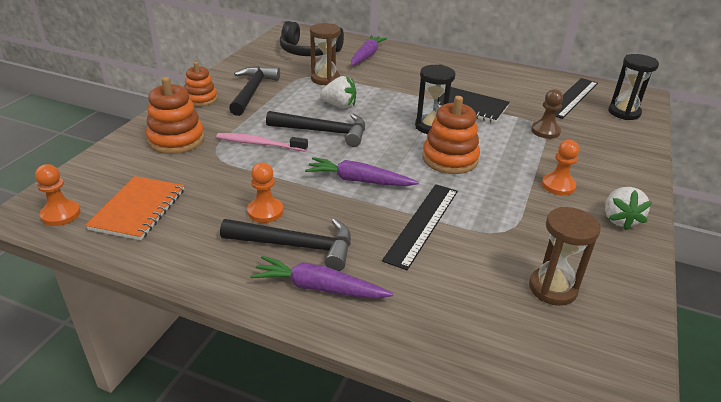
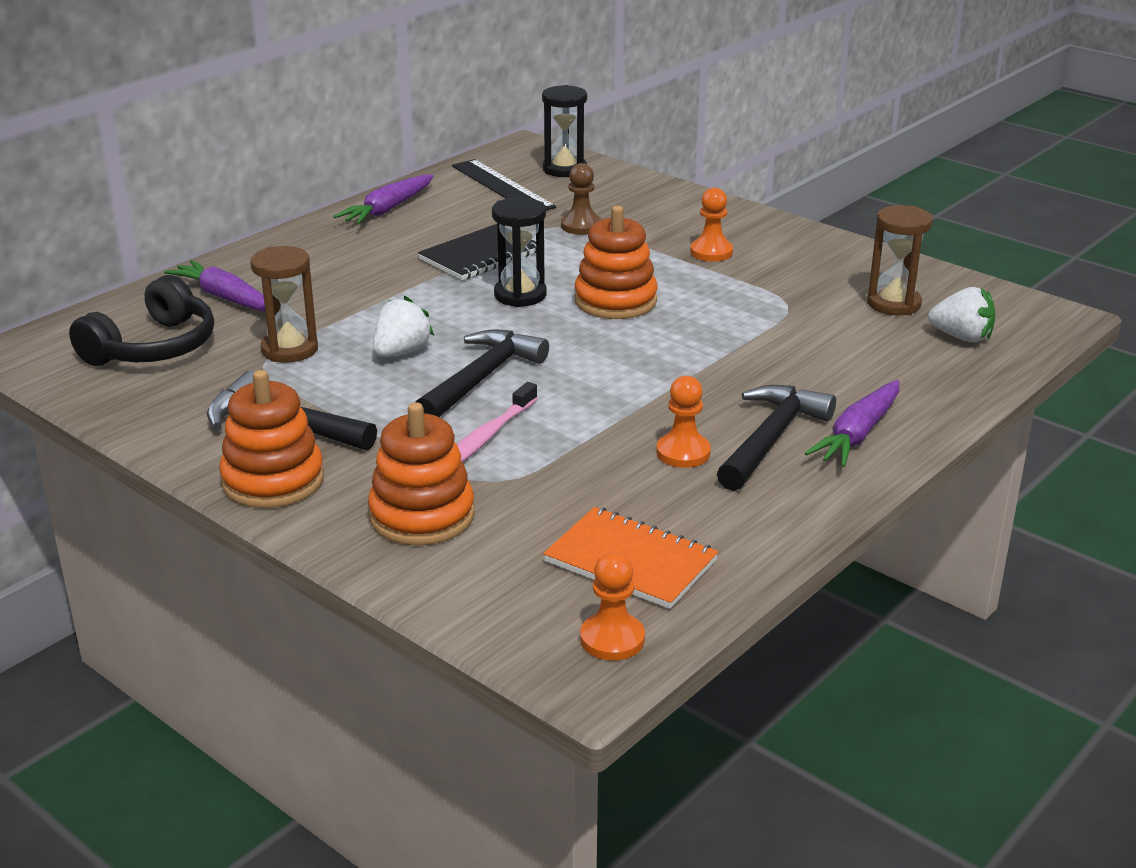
camera: 70 degrees left, 5 degrees down
orange stacking toy [184,62,217,106] -> orange stacking toy [219,370,324,508], size x1.53
purple carrot [305,157,419,186] -> purple carrot moved to [333,174,433,225]
black ruler [382,184,458,270] -> none
white strawberry [605,187,652,230] -> white strawberry moved to [928,287,995,343]

